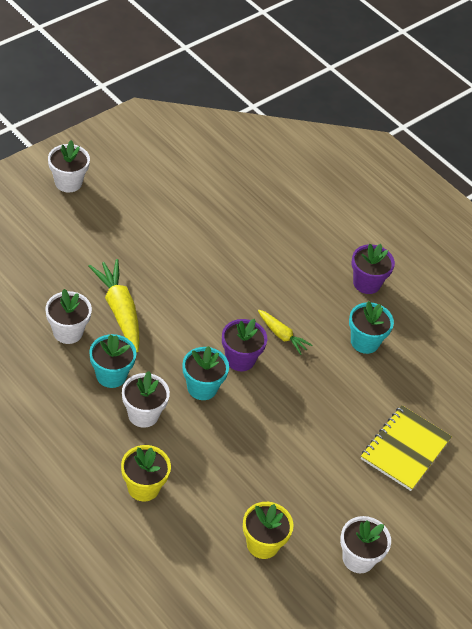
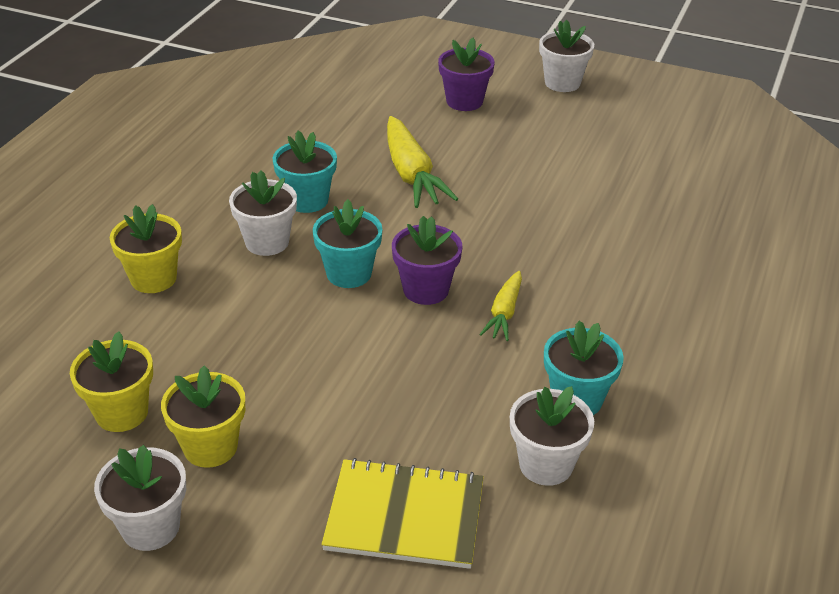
camera: 70 degrees right, 10 degrees down
white flower pot [45,289,92,344] -> white flower pot moved to [510,386,594,486]
yellow carrot [89,259,140,352] -> yellow carrot turned 120 degrees clockwise [387,116,458,208]
purple flower pot [352,243,395,294] -> purple flower pot moved to [438,38,495,111]
none -> yellow flower pot [161,366,245,468]

